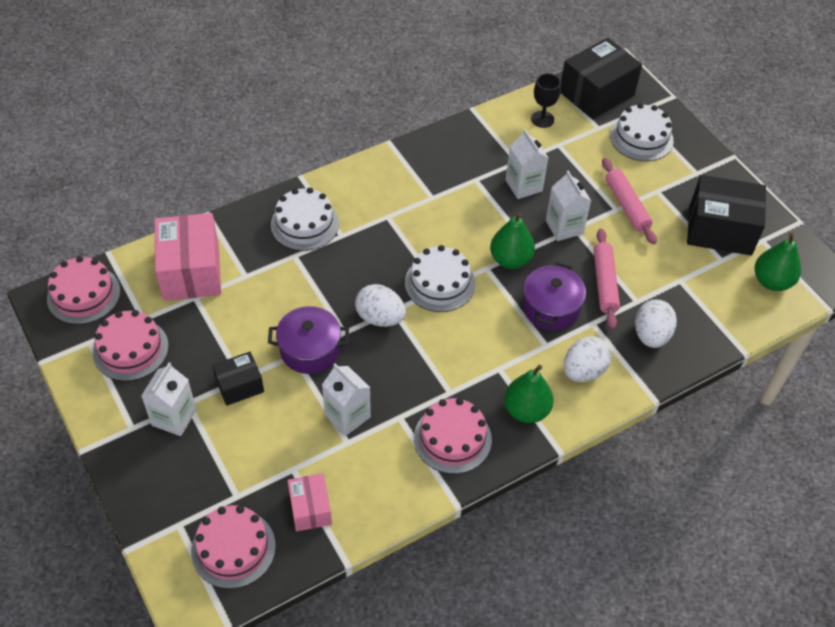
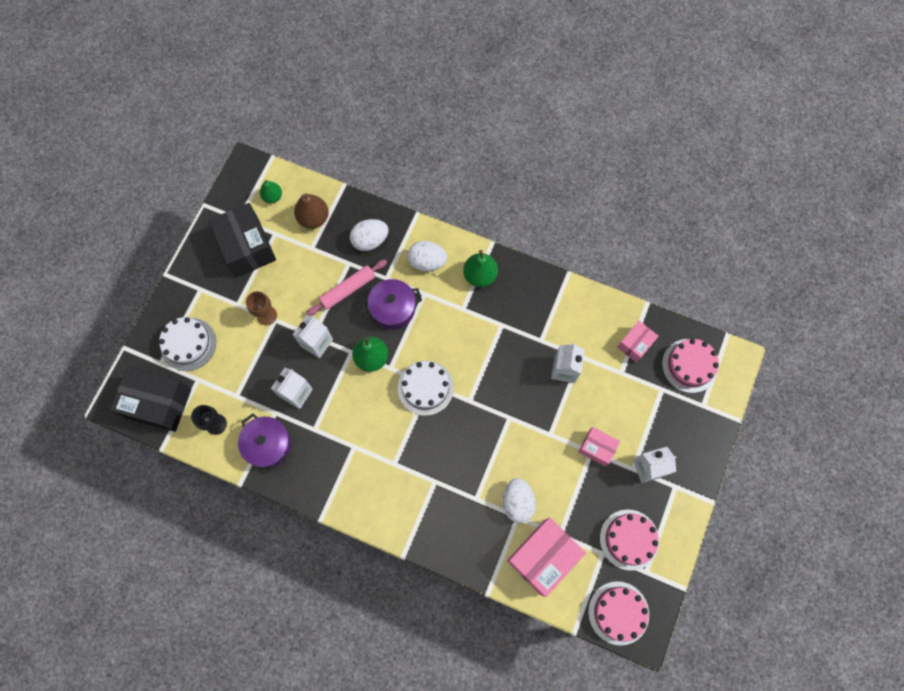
camera: 125 degrees left, 20 degrees up
black box [212,352,264,406] -> pink box [578,427,620,466]
purple pot [268,306,349,374] -> purple pot moved to [238,413,291,471]
white cake [271,188,339,251] -> none
white egg [355,284,406,327] -> white egg moved to [503,478,536,523]
pink cake [414,398,492,474] -> none
pink rolling pin [602,158,657,244] -> brown goblet [246,291,277,325]
green pear [754,233,801,291] -> green pear [260,180,282,203], size x0.65
none -> brown pear [294,193,329,229]

